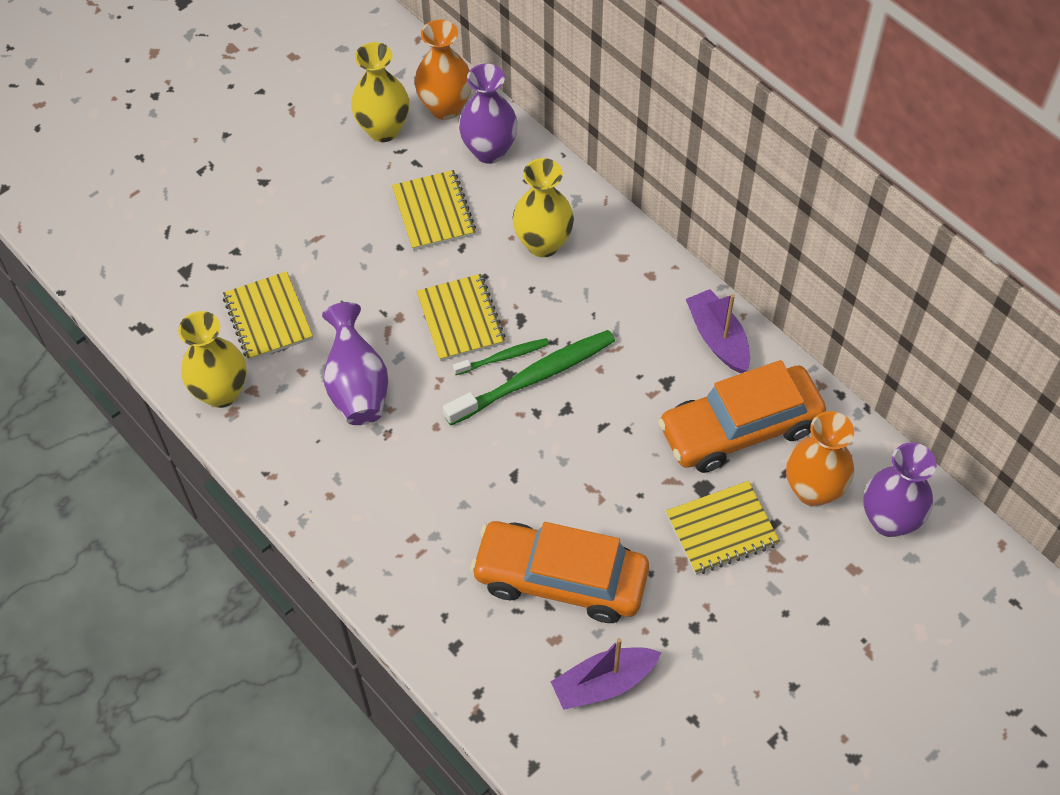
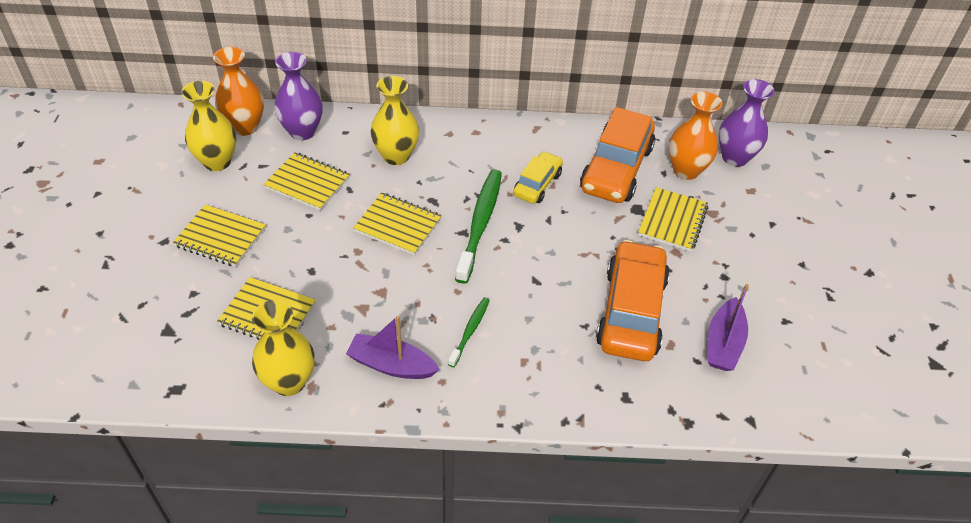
camera: 50 degrees left, 10 degrees down
purple vase [322,302,388,425] -> none
green toothbrush [453,338,549,375] -> green toothbrush moved to [448,298,490,367]
orange car [470,521,649,623] -> orange car turned 135 degrees clockwise [596,240,670,361]
purple boat [686,289,750,373] -> purple boat moved to [346,316,440,379]
none -> yellow notebook [173,205,266,267]
none -> yellow car [513,151,563,204]

